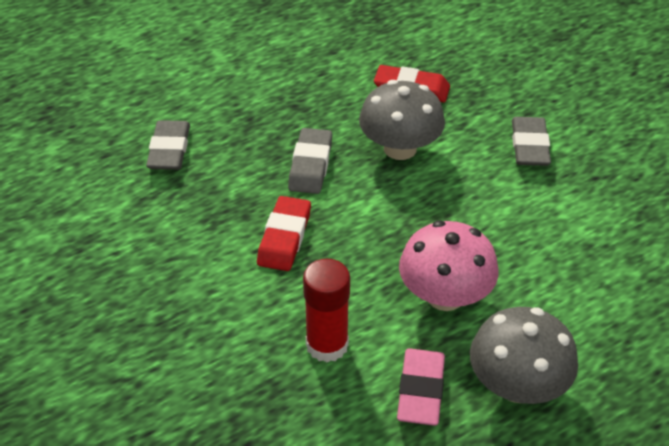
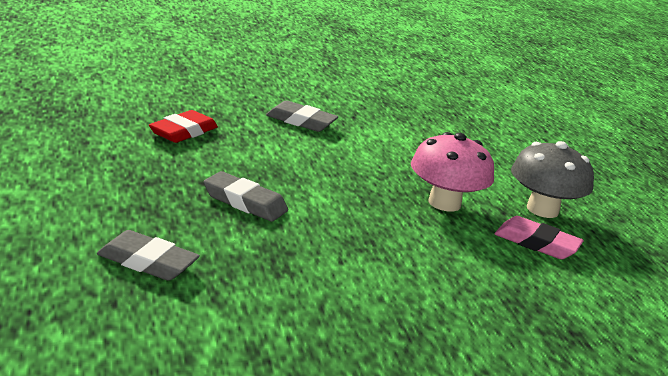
camera: 75 degrees left, 20 degrees down
red eraser [257,196,311,271] -> none
red glue stick [303,259,350,362] -> none
grey mushroom [359,80,445,160] -> none

